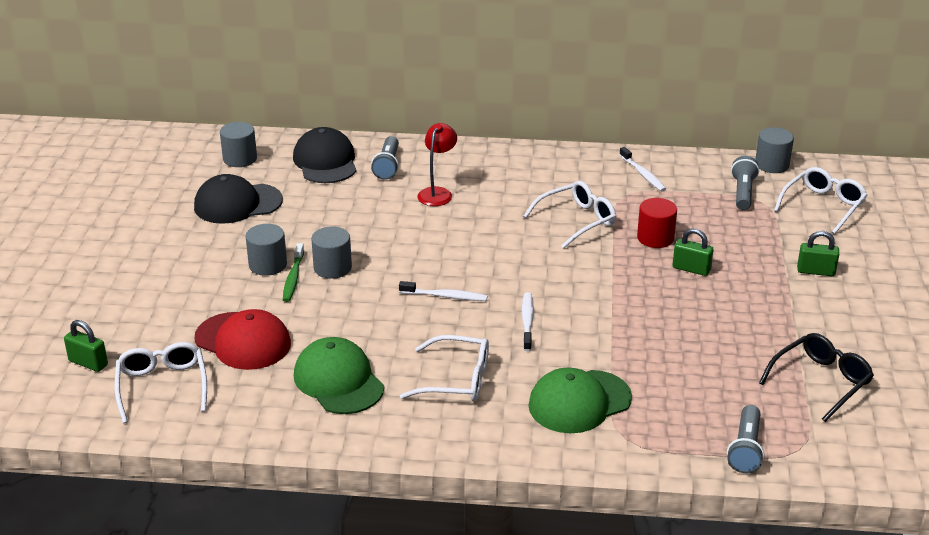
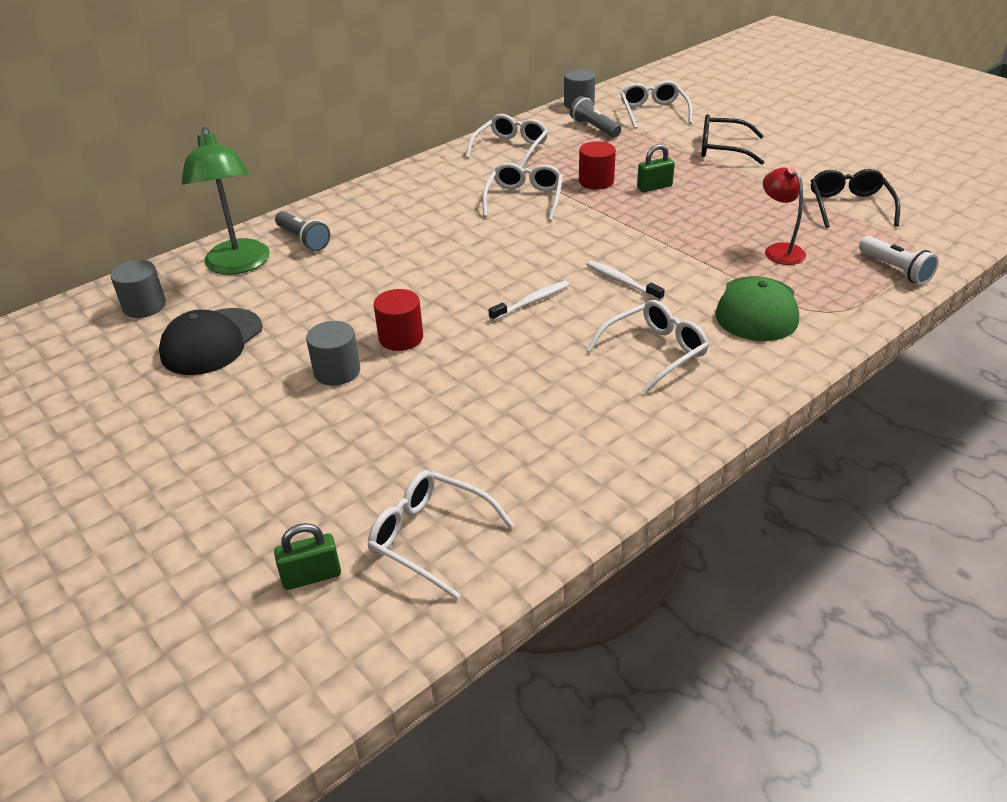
camera: 45 degrees left, 5 degrees up
red cap [195,309,291,370] -> none
green toothbrush [283,243,304,302] -> none
black cap [293,127,357,183] -> green lamp [182,127,270,275]
green cap [294,337,384,414] -> none
grey cylinder [311,226,352,279] -> red cylinder [374,289,423,351]
red lamp [417,123,457,206] -> red lamp moved to [763,167,806,265]
white toothbrush [619,147,666,192] -> white glasses [466,114,548,168]
grey flashlight [727,405,764,473] -> white flashlight [859,236,939,285]
green padlock [797,231,839,276] -> black glasses [701,114,764,165]

